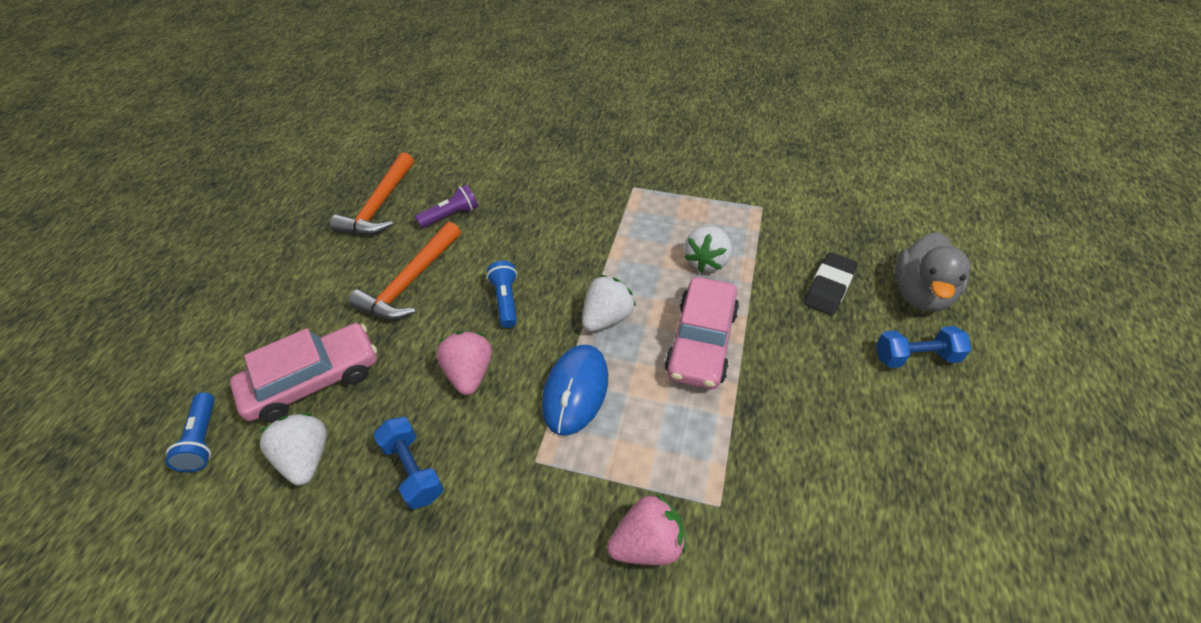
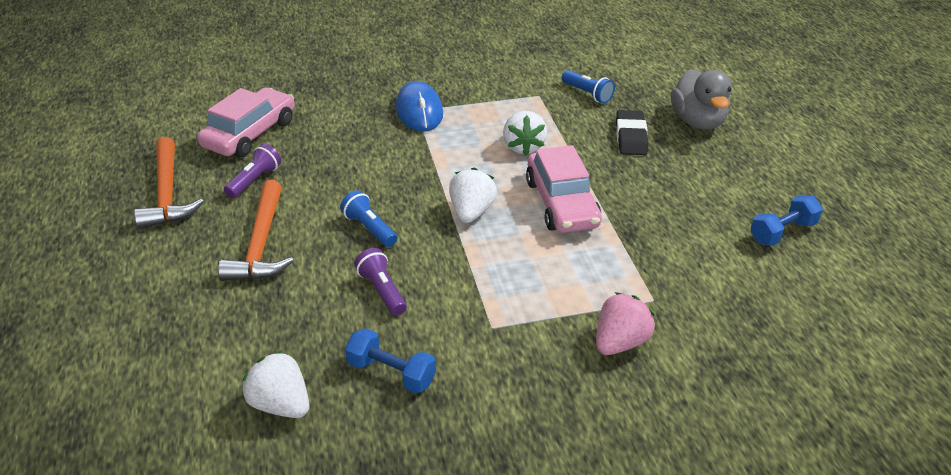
camera: 30 degrees left, 10 degrees down
blue flashlight [165,392,215,472] -> blue flashlight moved to [562,70,615,103]
pink car [230,323,377,423] -> pink car moved to [197,88,295,157]
pink strawberry [436,331,492,395] -> purple flashlight [355,248,407,316]
blue mouse [542,345,608,436] -> blue mouse moved to [396,81,443,132]
blue dumbbell [876,326,971,368] -> blue dumbbell moved to [750,195,823,246]

